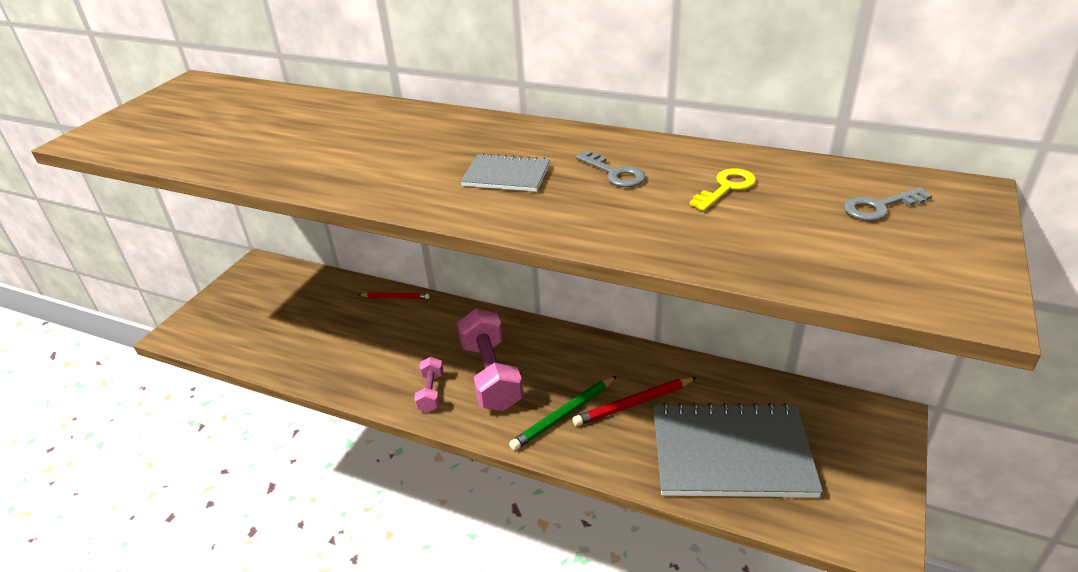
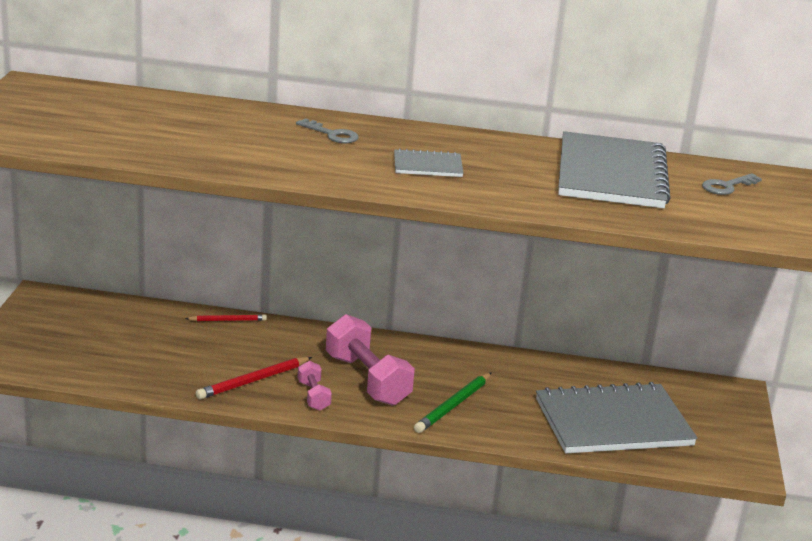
camera: 20 degrees left, 10 degrees down
red pencil [572,377,697,426] -> red pencil moved to [196,357,312,400]
grey key [576,151,646,187] -> grey key moved to [296,118,359,143]
yellow key [689,168,756,211] -> grey notebook [558,131,671,208]

